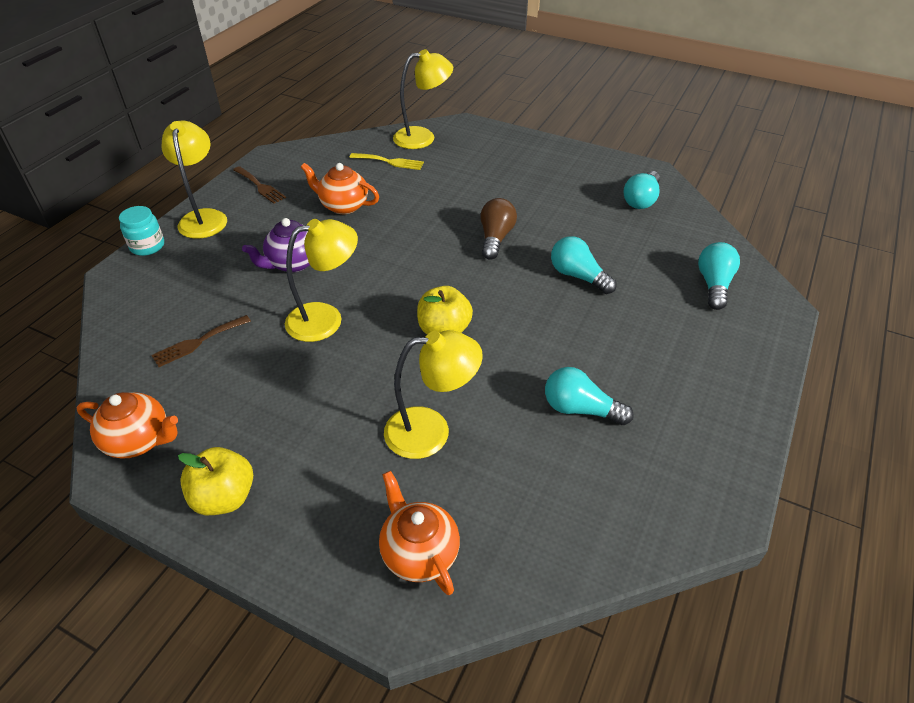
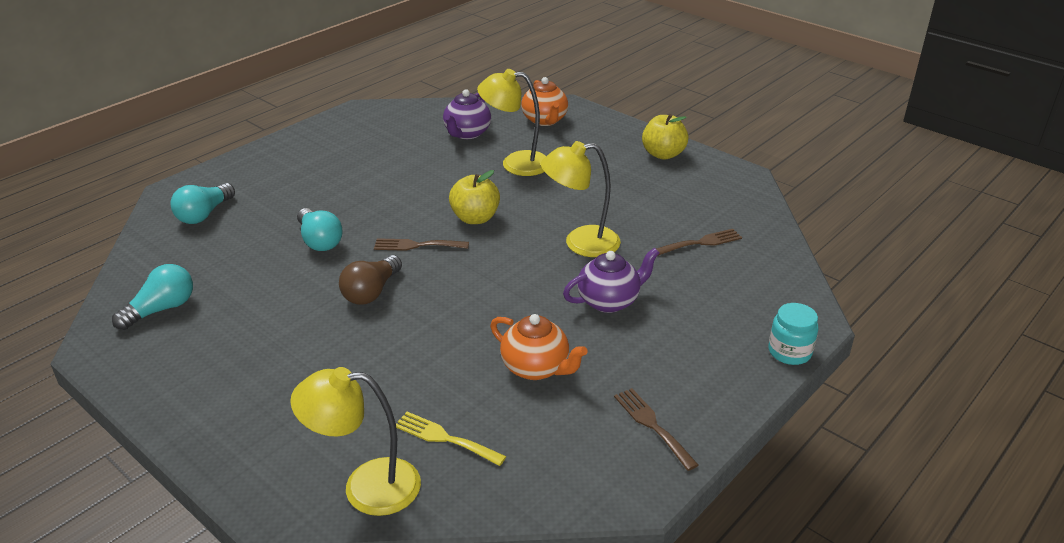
camera: 165 degrees left, 10 degrees down
orange teapot [77,392,178,459] -> none
yellow lamp [161,121,227,239] -> none
turquoise light bulb [545,367,634,425] -> none
none -> brown fork [374,238,469,251]
none -> purple teapot [443,89,491,139]

